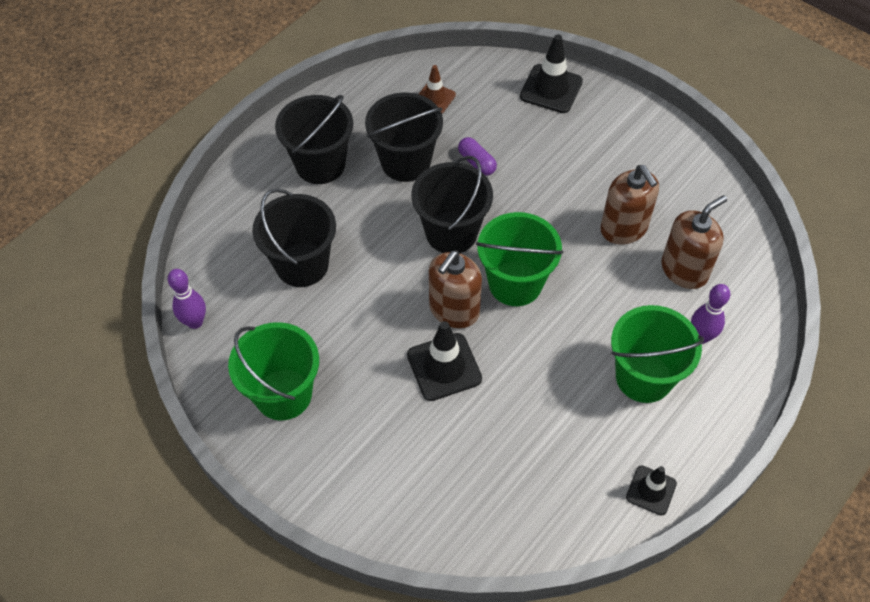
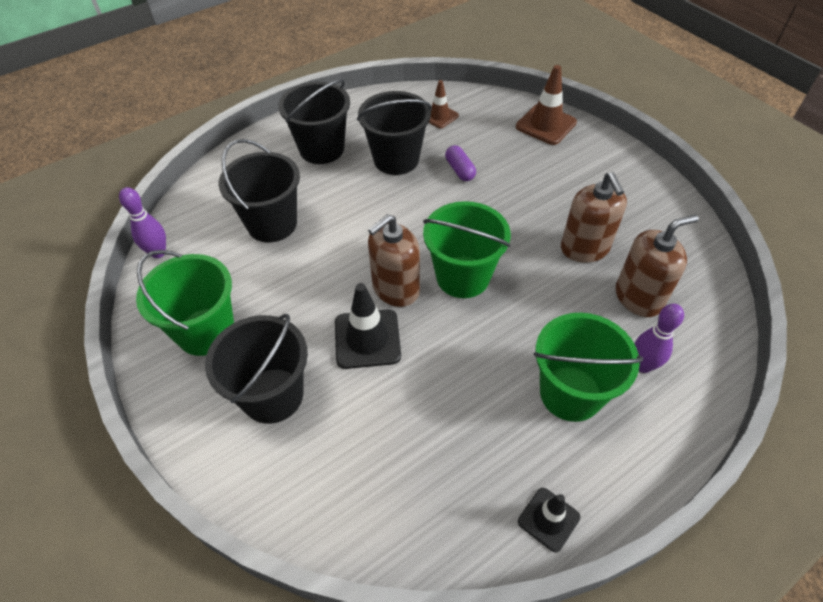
camera: 15 degrees right, 5 degrees down
black bucket [411,156,493,253] -> black bucket moved to [205,314,308,424]
black traffic cone [520,34,583,113] -> brown traffic cone [516,65,577,145]

